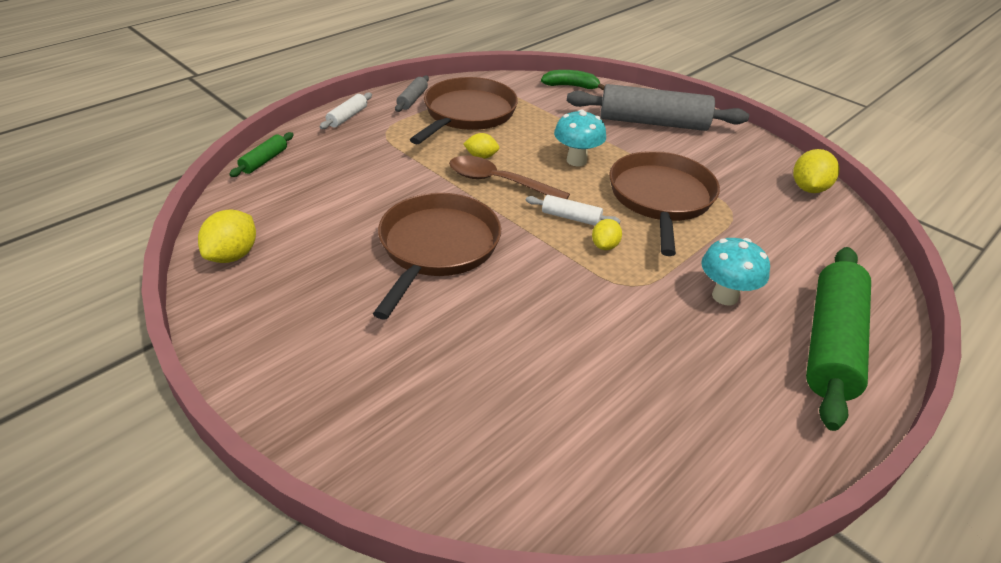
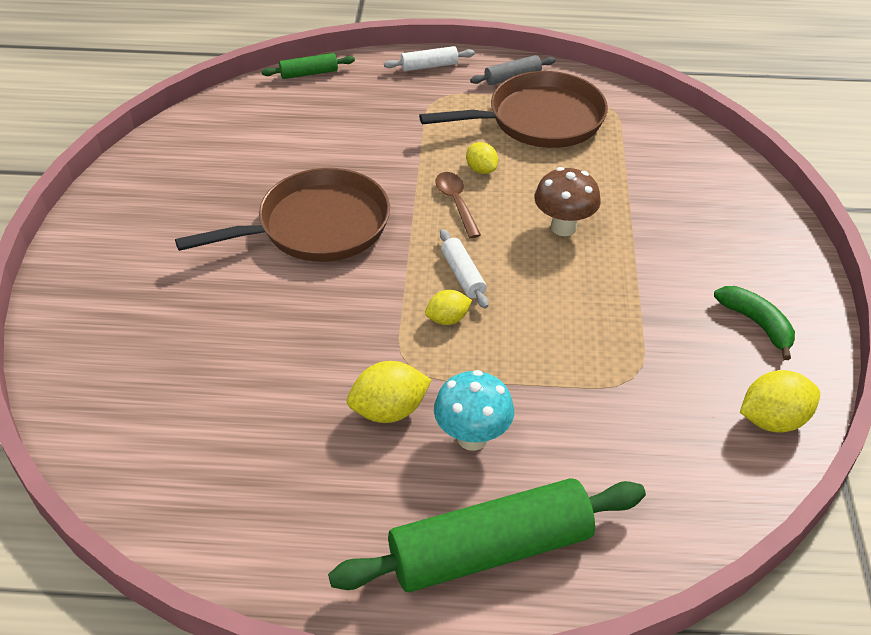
camera: 50 degrees right, 5 degrees up
yellow lemon [198,209,256,263] -> yellow lemon moved to [347,361,431,423]
brown spoon [449,155,570,199] -> brown spoon [435,172,481,238], size x0.65
green banana [541,70,605,90] -> green banana moved to [714,286,795,360]
turquoise mushroom [554,110,606,166] -> brown mushroom [534,167,601,236]
grey rolling pin [567,84,749,131] -> none
brown pan [609,151,720,256] -> none

